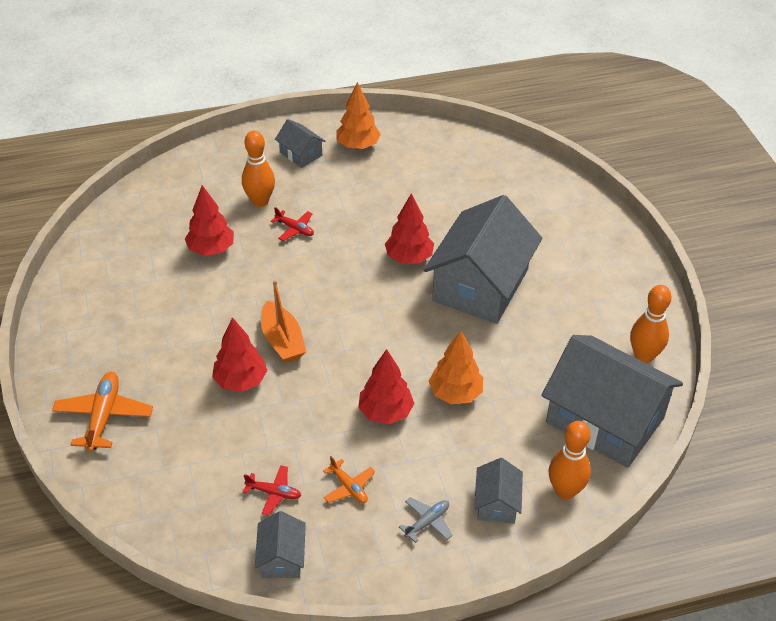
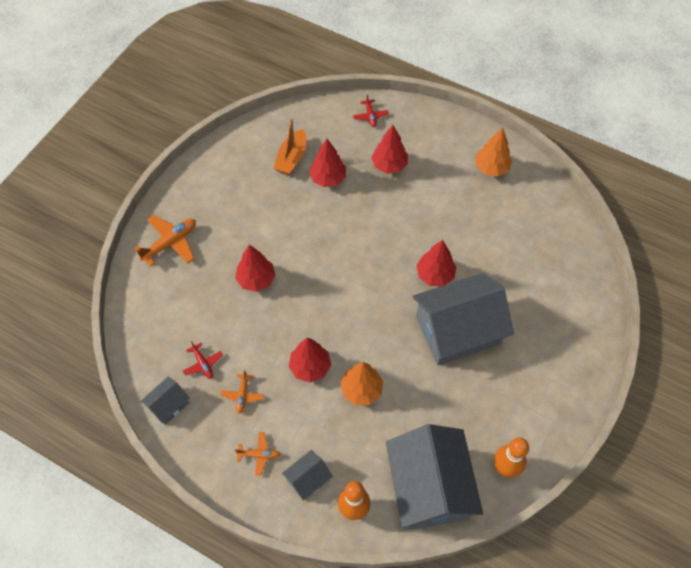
camera: 45 degrees right, 15 degrees up
orange bowling pin [242,131,275,207] -> red tree [371,125,408,174]
orange boat [261,280,306,363] -> orange boat moved to [274,118,306,175]
red plane [271,207,314,241] -> red plane moved to [353,94,389,127]
grey house [275,119,326,168] -> none
grey plane [399,497,453,543] -> orange plane [235,432,280,476]

